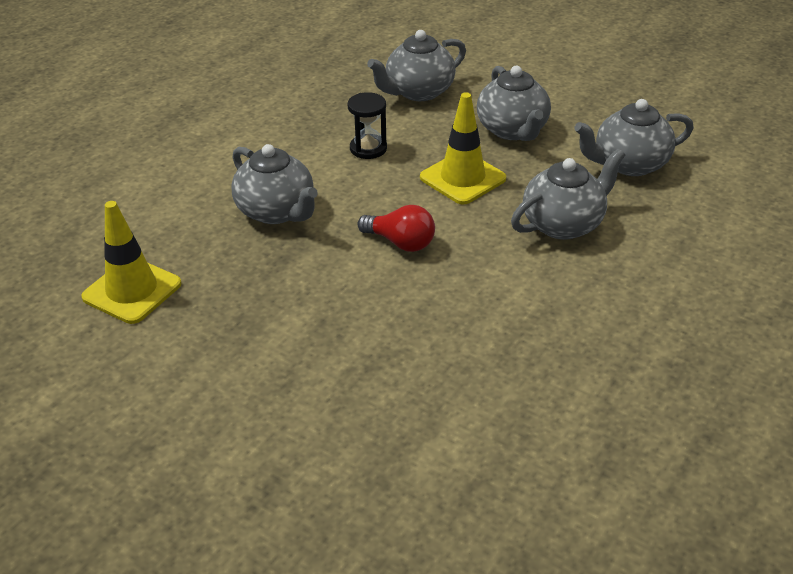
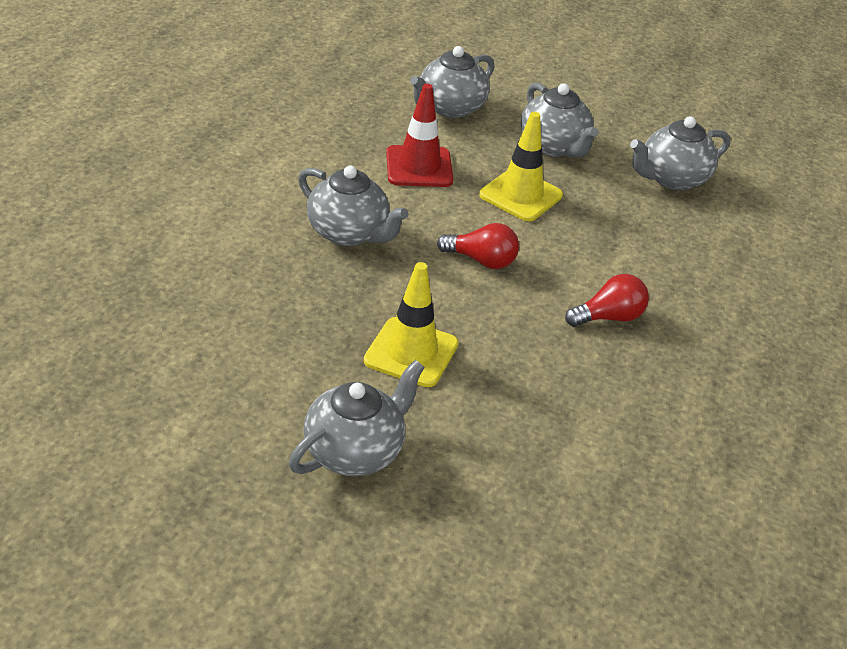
camera: 15 degrees left, 0 degrees up
yellow traffic cone [81,201,181,324] -> yellow traffic cone moved to [364,262,458,387]
black hourglass [348,92,387,159] -> red traffic cone [386,83,453,187]
grey teapot [511,149,625,240] -> grey teapot moved to [289,360,425,476]
none -> red light bulb [565,274,649,327]

